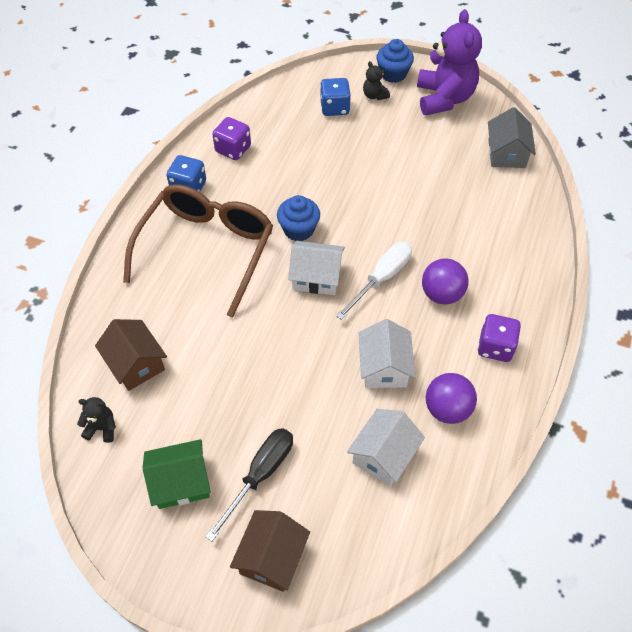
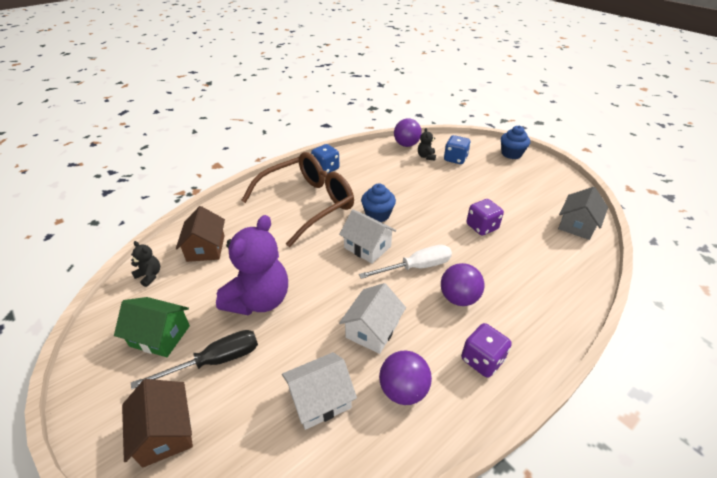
camera: 30 degrees right, 15 degrees down
purple dice [212,117,251,160] -> purple dice moved to [467,199,504,236]
brown house [230,510,310,592] -> brown house turned 75 degrees counterclockwise [122,379,193,468]
black teddy bear [363,61,390,100] -> black teddy bear moved to [418,128,436,161]
purple teddy bear [417,9,482,115] -> purple teddy bear moved to [216,215,288,315]
none -> purple ball [394,118,422,147]

